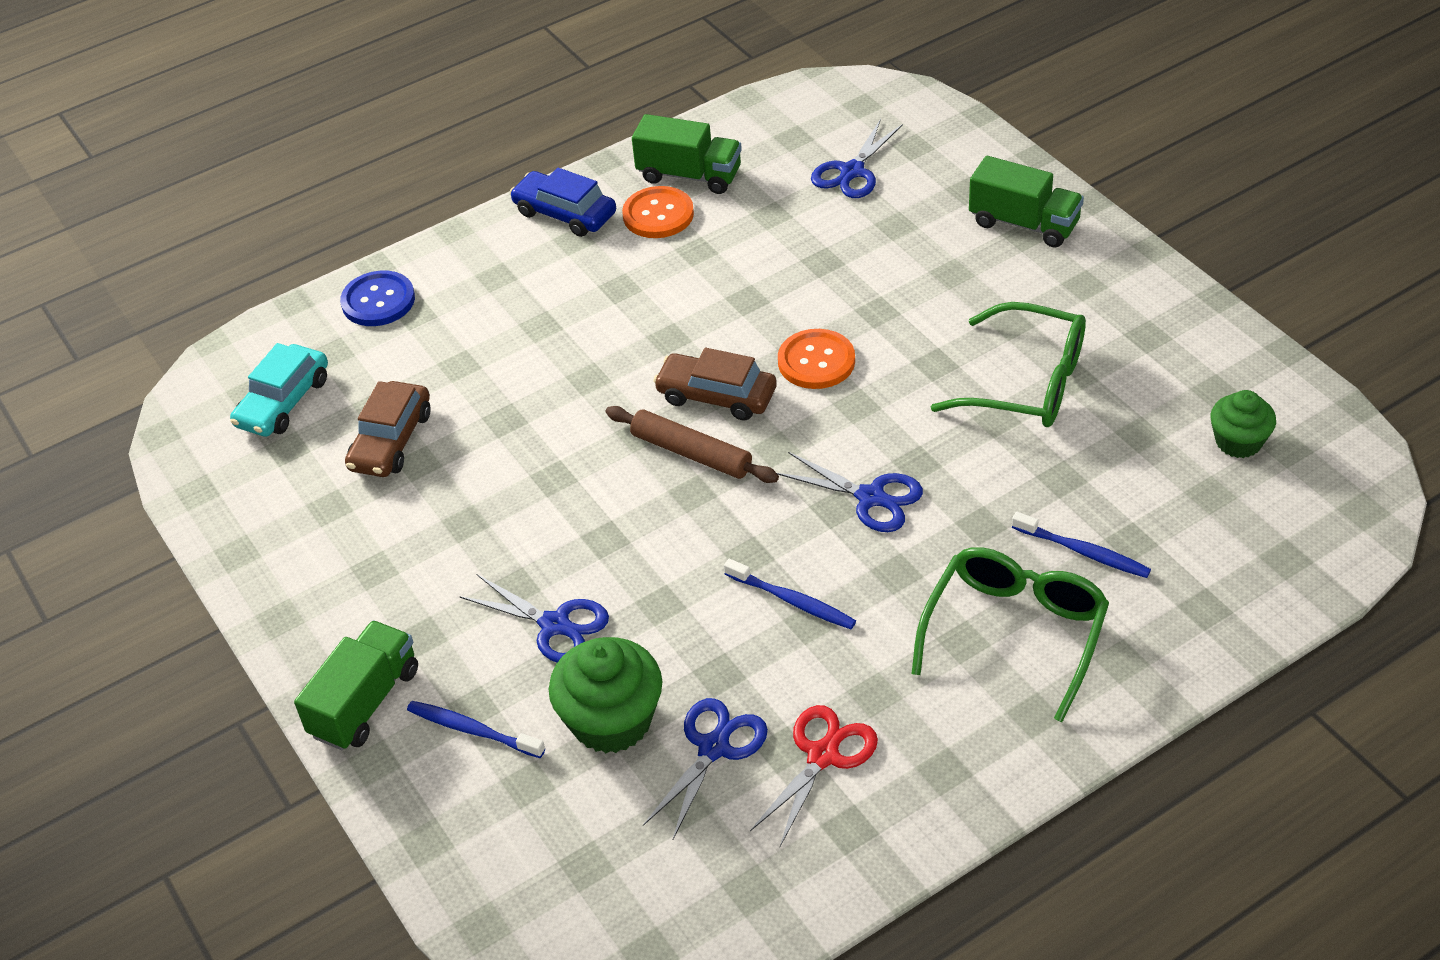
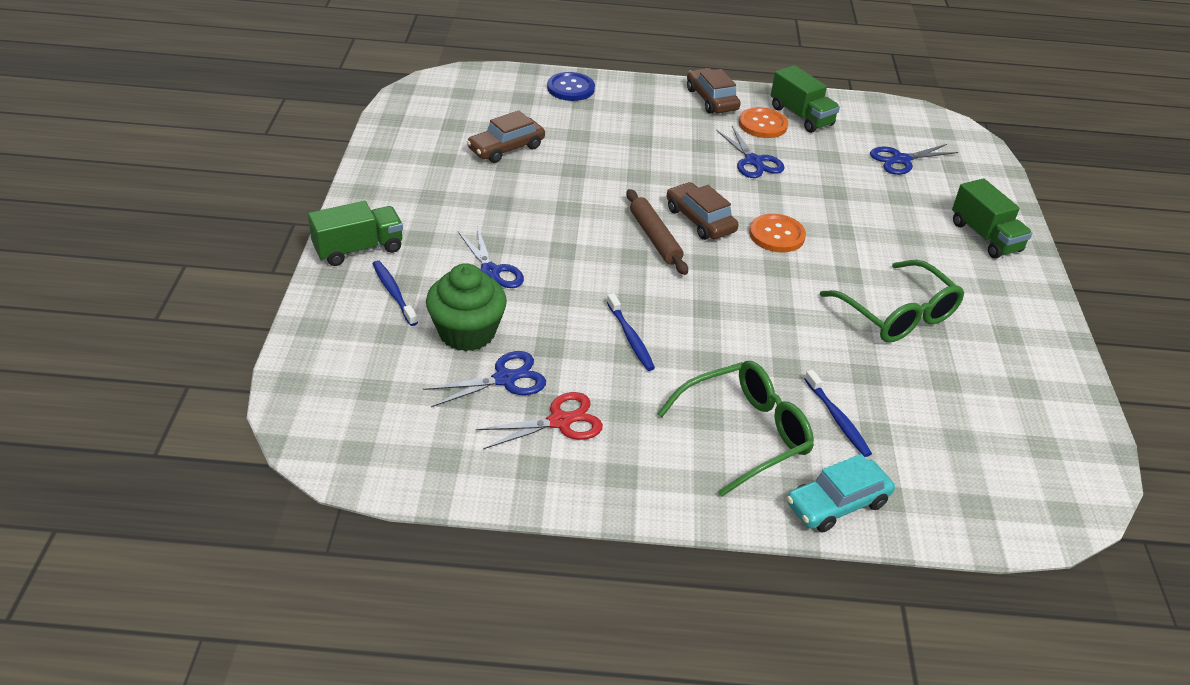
camera: 30 degrees right, 5 degrees down
turquoise car [230,343,328,437] -> turquoise car moved to [787,454,895,532]
blue car [510,168,616,237] -> brown car [687,68,741,114]
blue scissors [777,452,923,532] -> blue scissors moved to [716,126,785,178]
green cupcake [1210,390,1276,458] -> none

